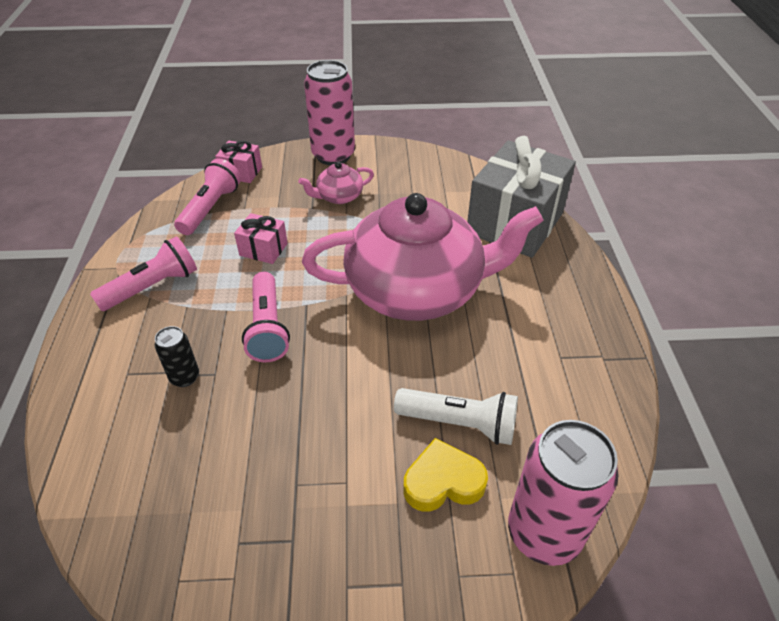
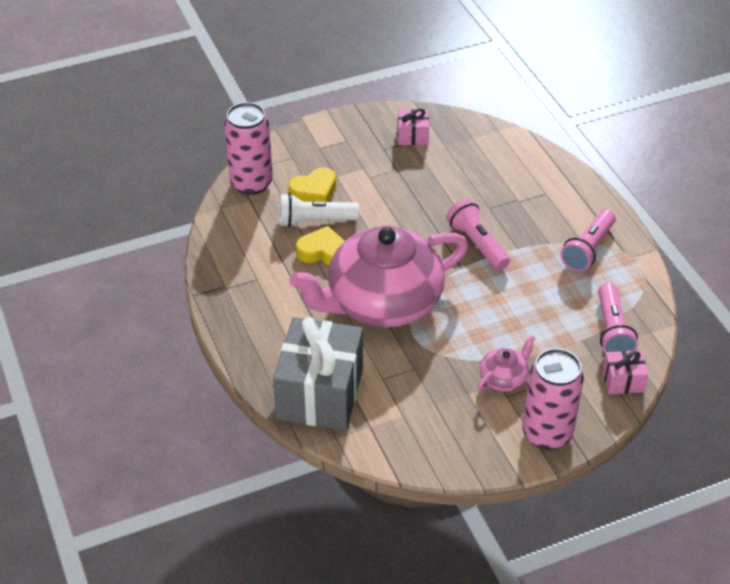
camera: 160 degrees right, 0 degrees up
black can [155,326,199,387] -> none
pink gift [234,213,288,264] -> pink gift moved to [397,108,429,145]
none -> yellow heart [296,226,345,265]

